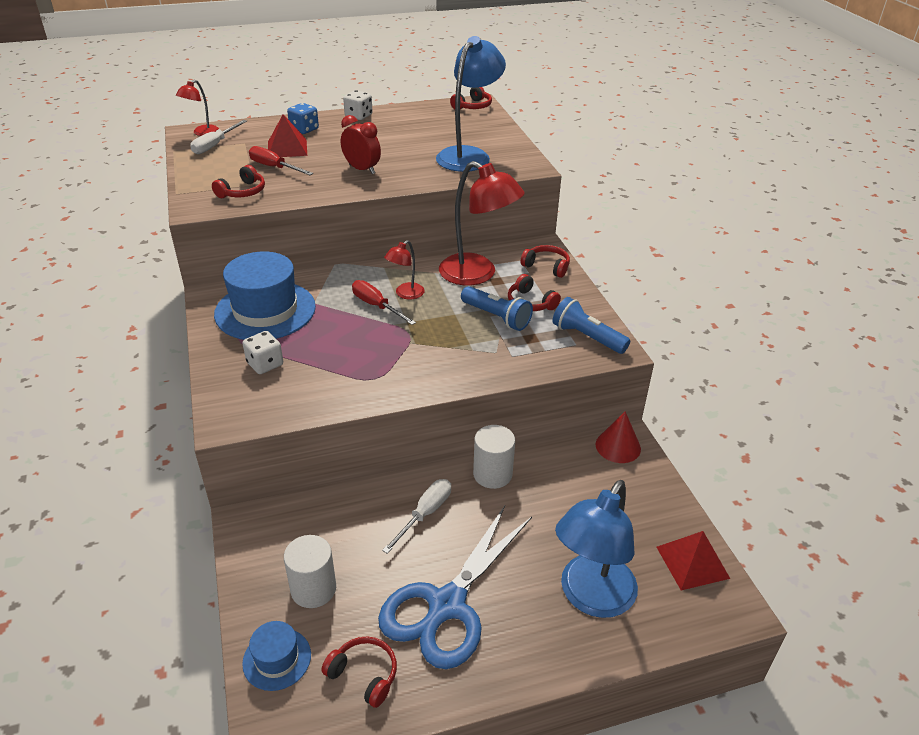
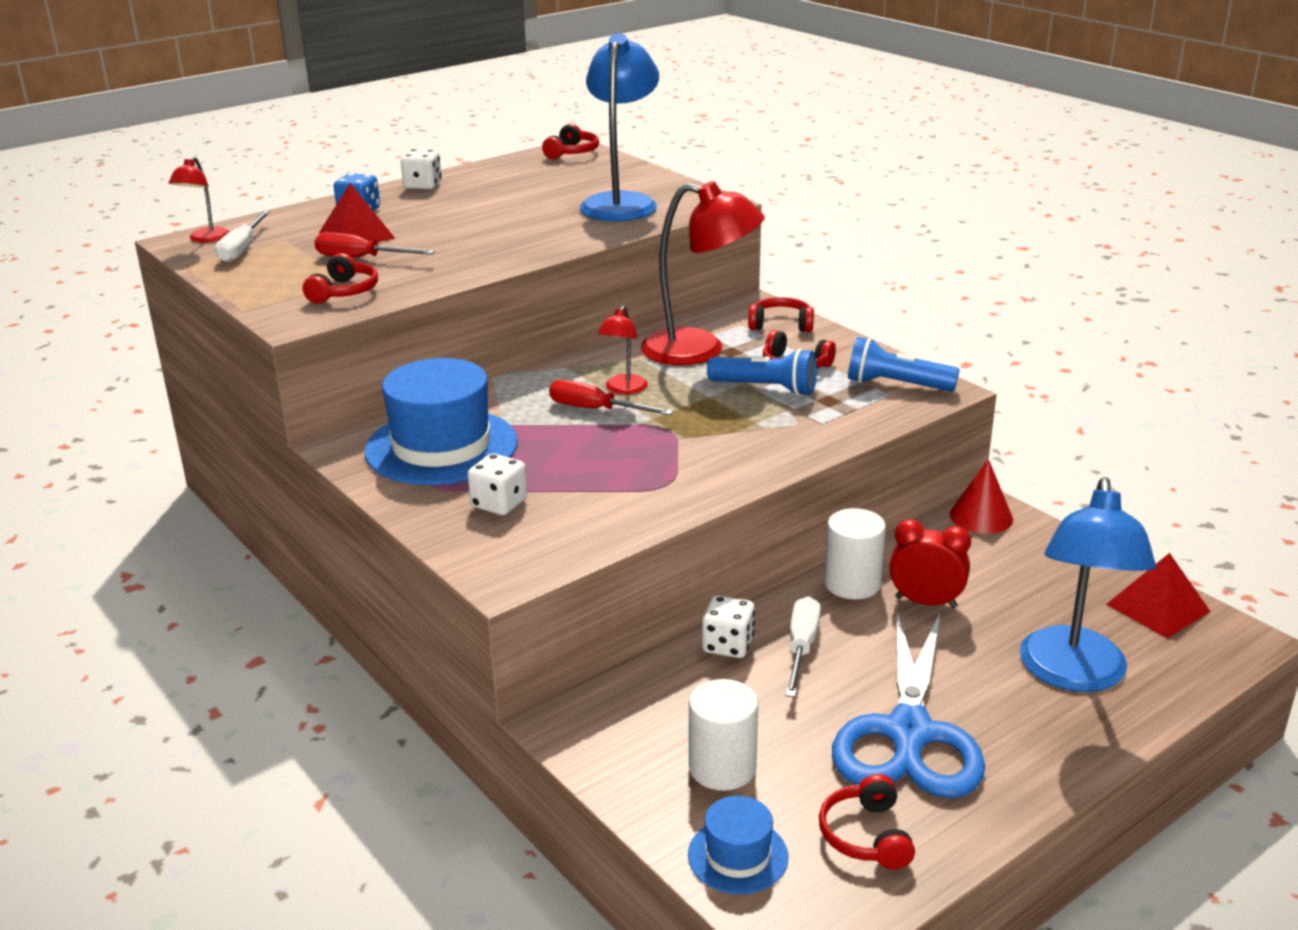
camera: 20 degrees left, 10 degrees down
red headphones [321,637,397,708] -> red headphones turned 105 degrees counterclockwise [819,774,915,870]
red clock [341,115,381,174] -> red clock moved to [890,519,971,608]
none -> white dice [702,595,755,658]

